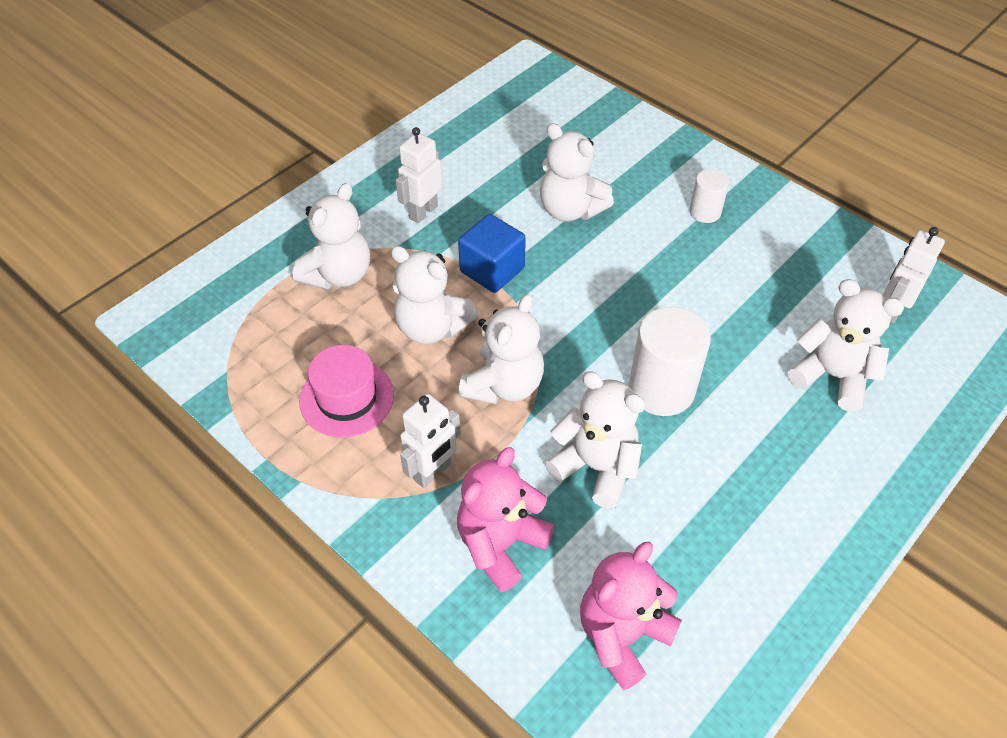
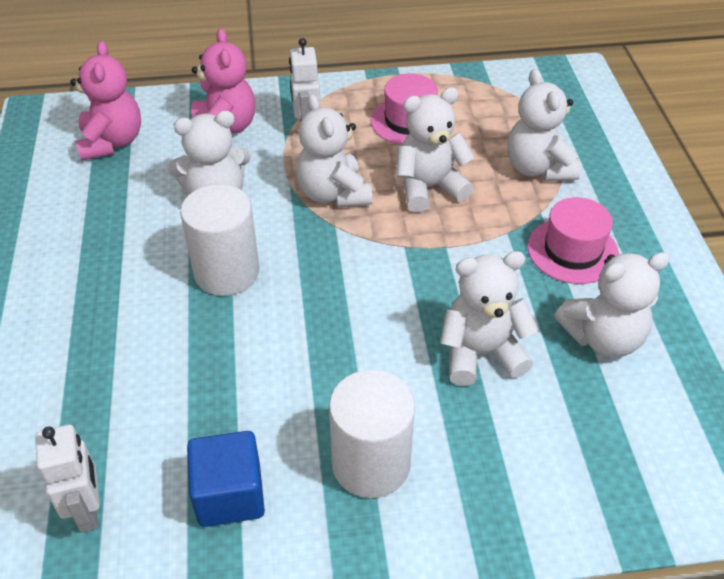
camera: 130 degrees right, 5 degrees down
white robot [396,127,442,223] -> pink hat [527,197,619,284]
blue cube [458,214,526,293] -> blue cube moved to [187,431,265,527]
white cylinder [689,169,729,223] -> white cylinder [329,370,415,498], size x1.80
white teddy bear [788,279,904,412] -> white teddy bear moved to [554,252,670,357]

